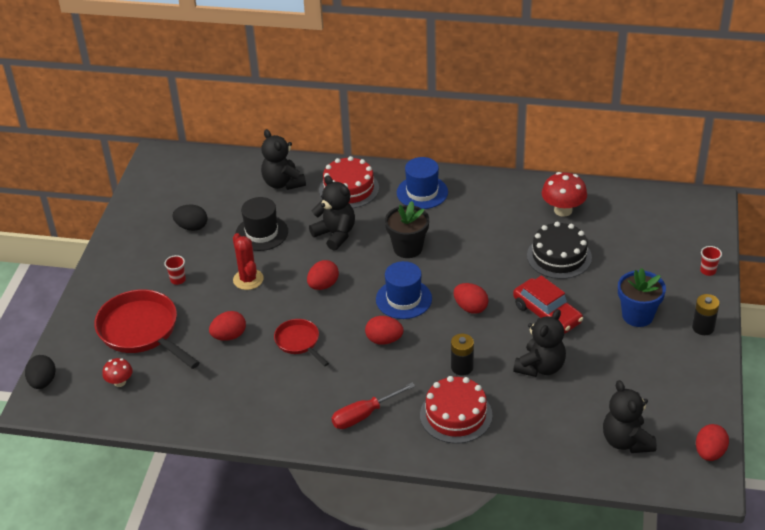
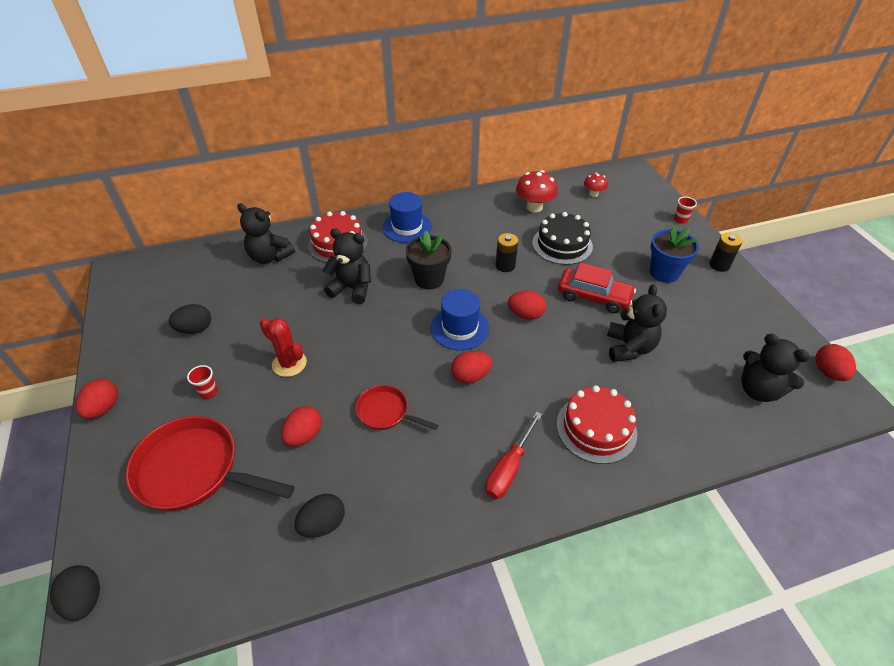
camera: 30 degrees left, 5 degrees up
red mushroom [102,358,132,387] -> red mushroom moved to [584,173,608,197]
black hat [235,197,288,251] -> none
red egg [307,260,339,290] -> red egg moved to [76,379,118,419]
black battery [451,334,474,376] -> black battery moved to [496,233,518,272]
none -> black egg [294,494,345,537]

